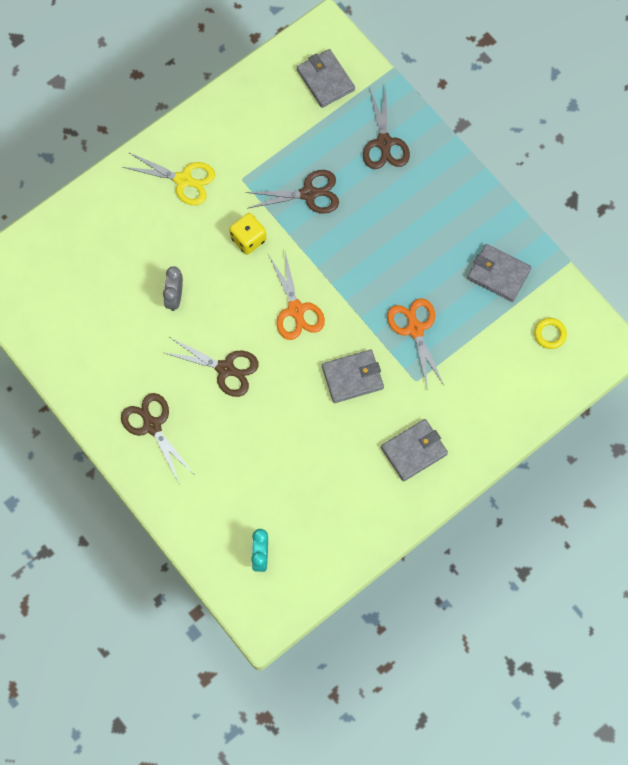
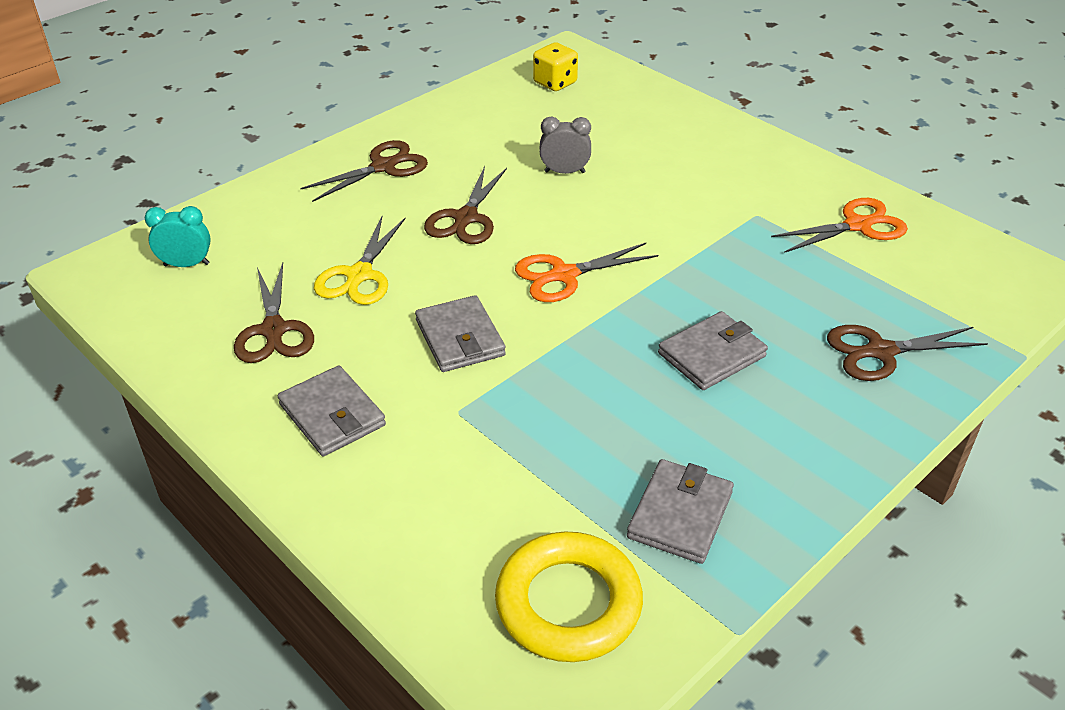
camera: 85 degrees right, 30 degrees down
yellow scissors [123,152,215,205] -> yellow scissors moved to [314,217,405,305]
yellow dice [229,213,266,255] -> yellow dice moved to [533,42,578,91]
brown scissors [245,170,339,214] -> brown scissors moved to [234,263,314,363]
grey wallet [297,49,355,108] -> grey wallet moved to [658,311,768,390]
orange scissors [387,298,444,390] -> orange scissors moved to [771,198,908,253]
yellow ring [534,318,567,349] -> yellow ring [495,531,643,662], size x2.18

